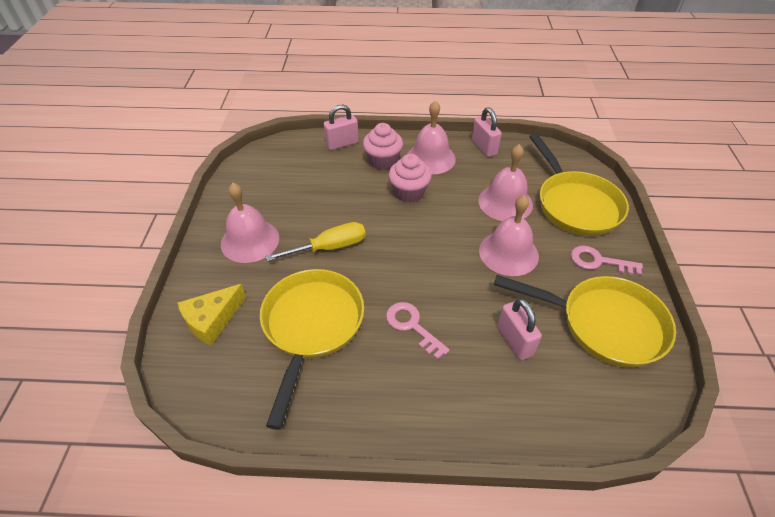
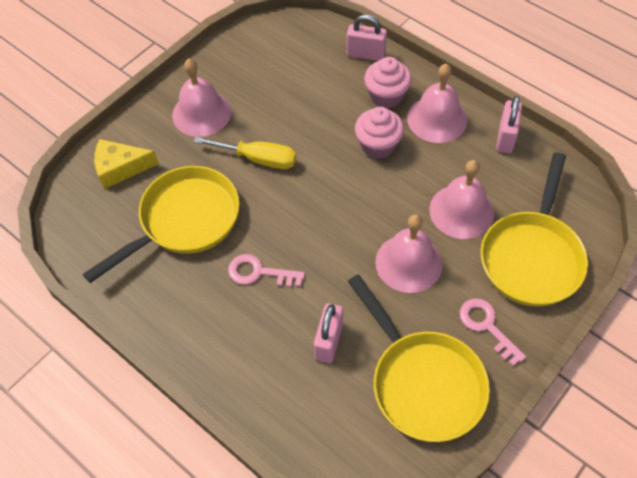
camera: 40 degrees right, 10 degrees up
pink key [386,302,450,360] -> pink key turned 75 degrees counterclockwise [228,254,305,287]

